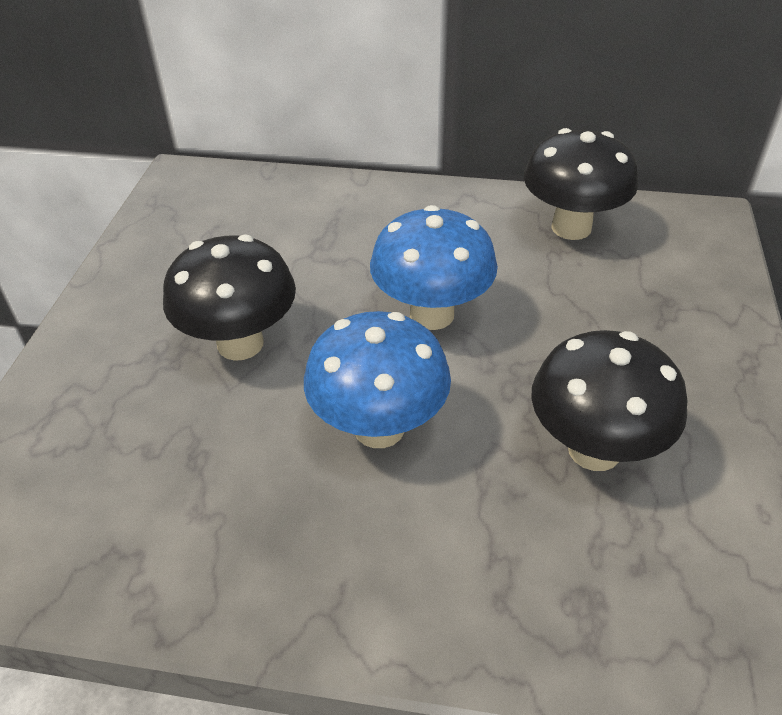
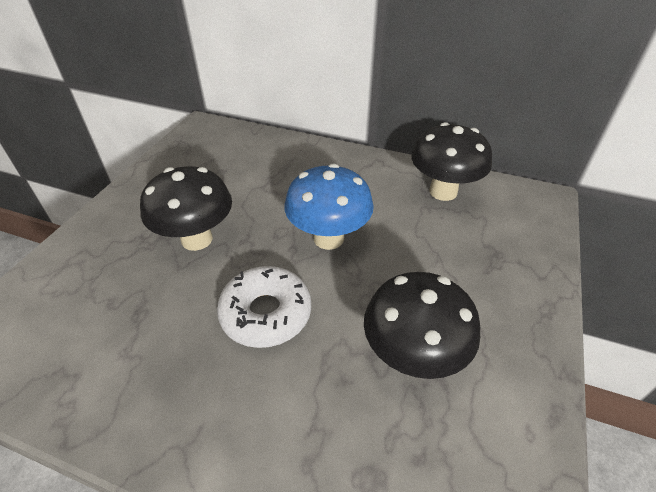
camera: 10 degrees right, 0 degrees up
blue mushroom [304,311,451,448] -> white donut [217,266,311,348]

